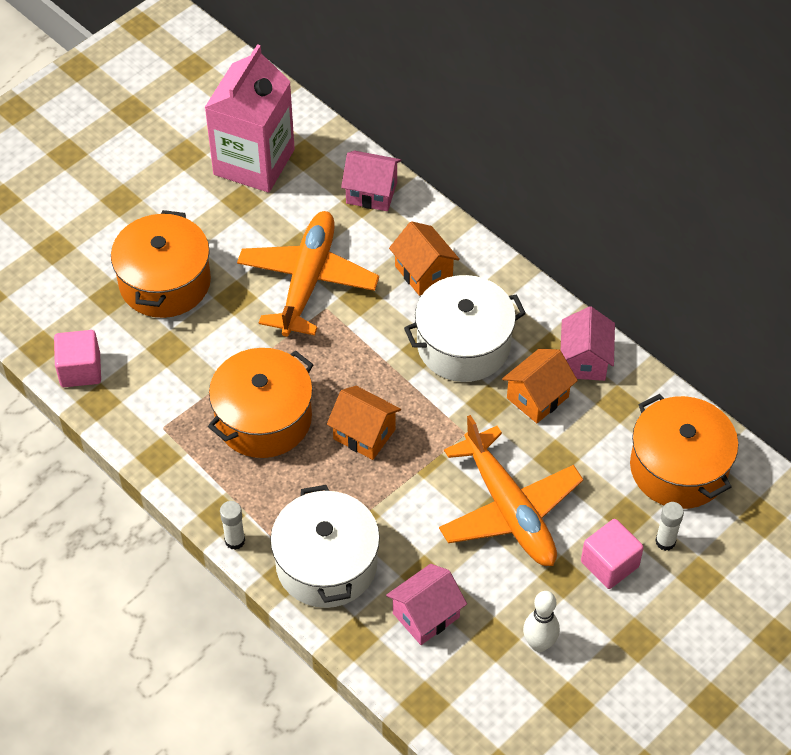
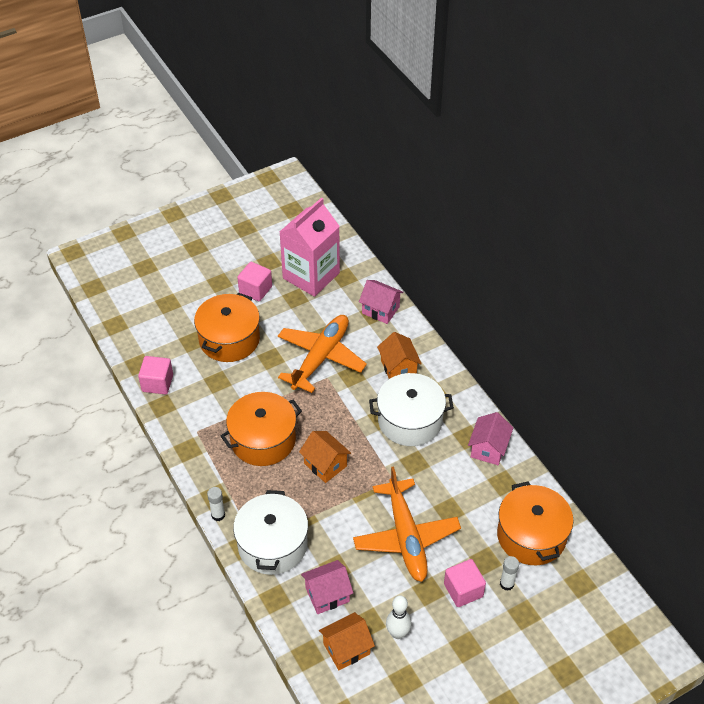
camera: 15 degrees right, 5 degrees down
orange house [502,349,578,423] -> orange house moved to [319,612,375,670]
none -> pink cube [237,262,272,301]

